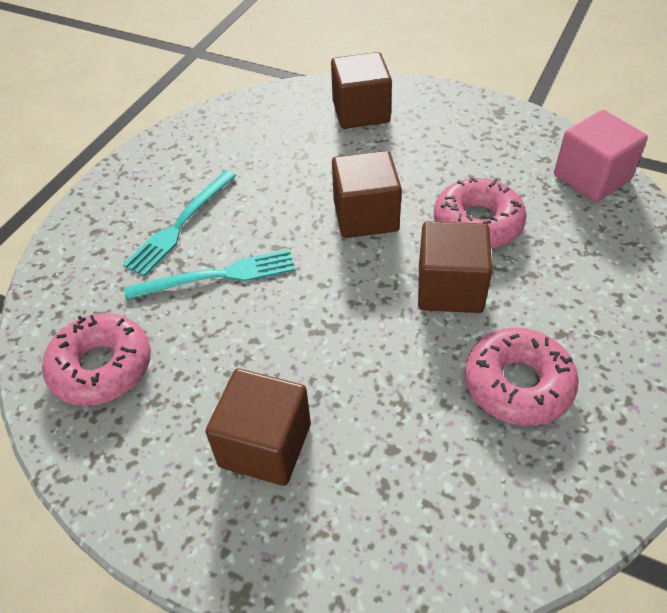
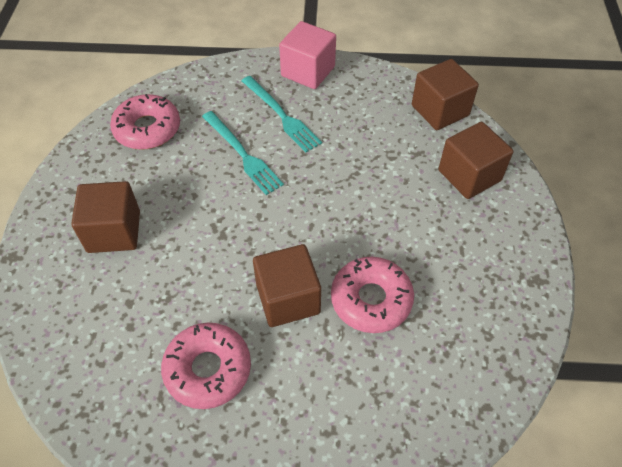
camera: 65 degrees right, 5 degrees up
turquoise fork [123,170,237,277] -> turquoise fork turned 135 degrees counterclockwise [241,76,322,152]
brown cube [332,151,402,238] -> brown cube moved to [412,59,479,130]
pink cube [554,110,648,202] -> pink cube moved to [279,21,336,89]

